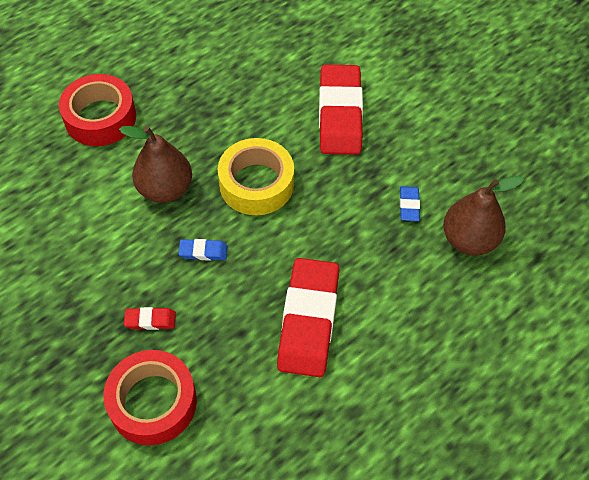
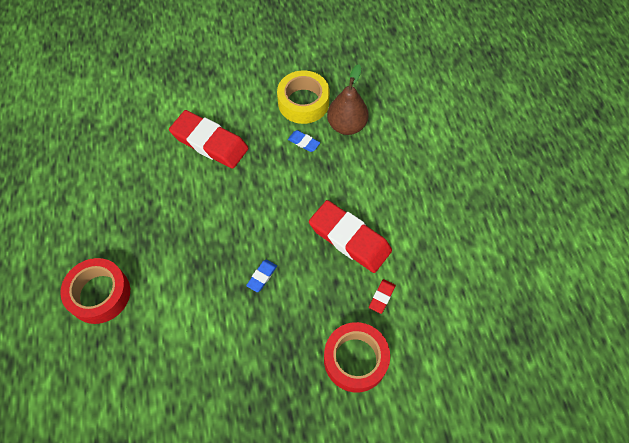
camera: 60 degrees left, 5 degrees up
brown pear [119,126,192,203] -> none
red eraser [124,307,176,330] -> red eraser moved to [369,279,396,314]
yellow tape [218,138,294,215] -> yellow tape moved to [277,71,330,124]

